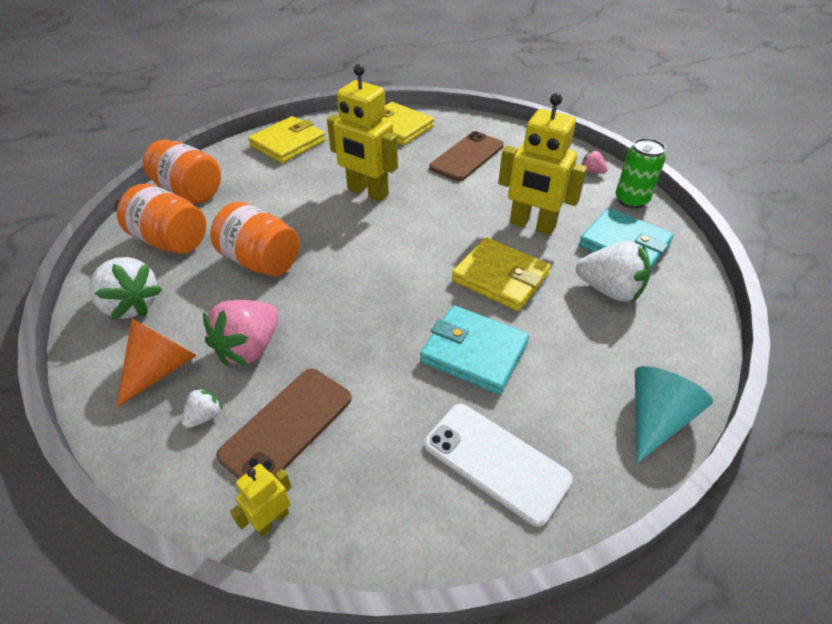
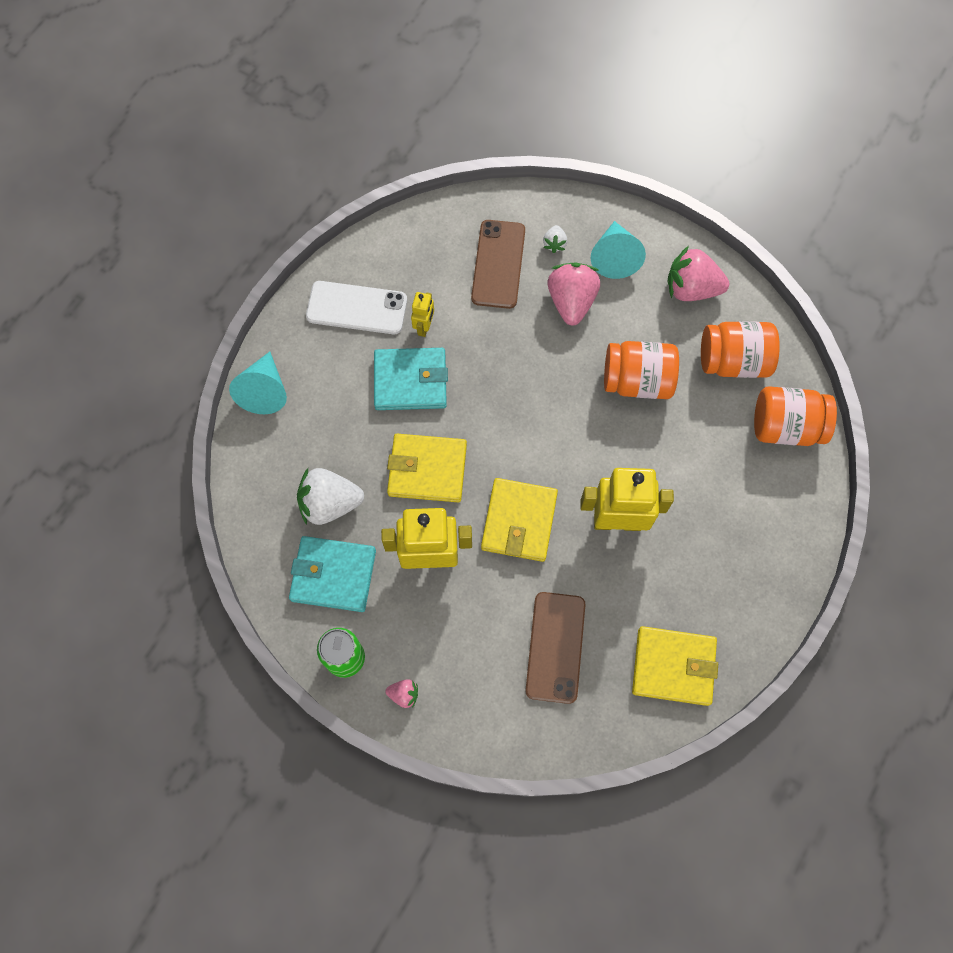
camera: 150 degrees right, 25 degrees up
white strawberry [89,257,162,320] -> pink strawberry [667,246,729,301]
orange cone [117,319,197,407] -> turquoise cone [590,221,646,279]
yellow robot [230,464,292,536] -> yellow robot moved to [411,292,434,337]
yellow wallet [248,116,326,163] -> yellow wallet moved to [481,478,558,562]

